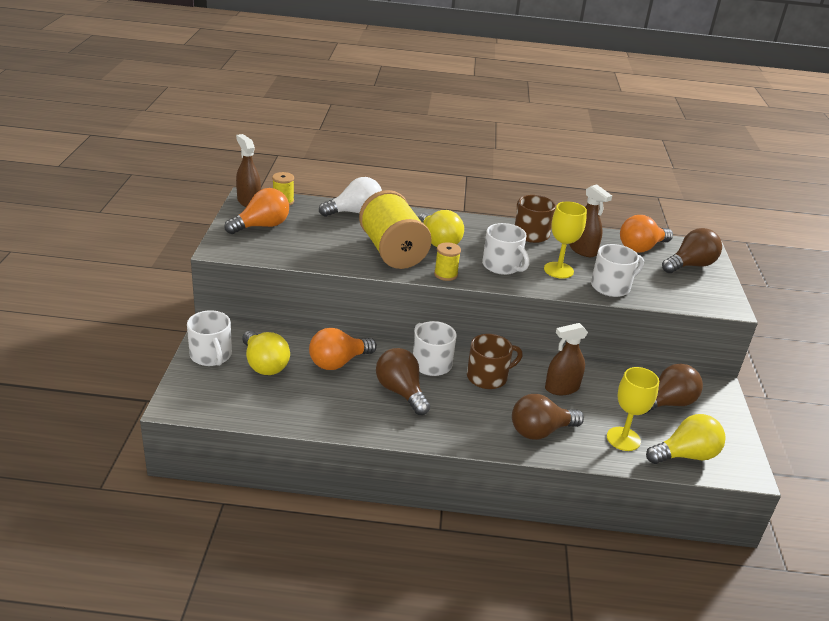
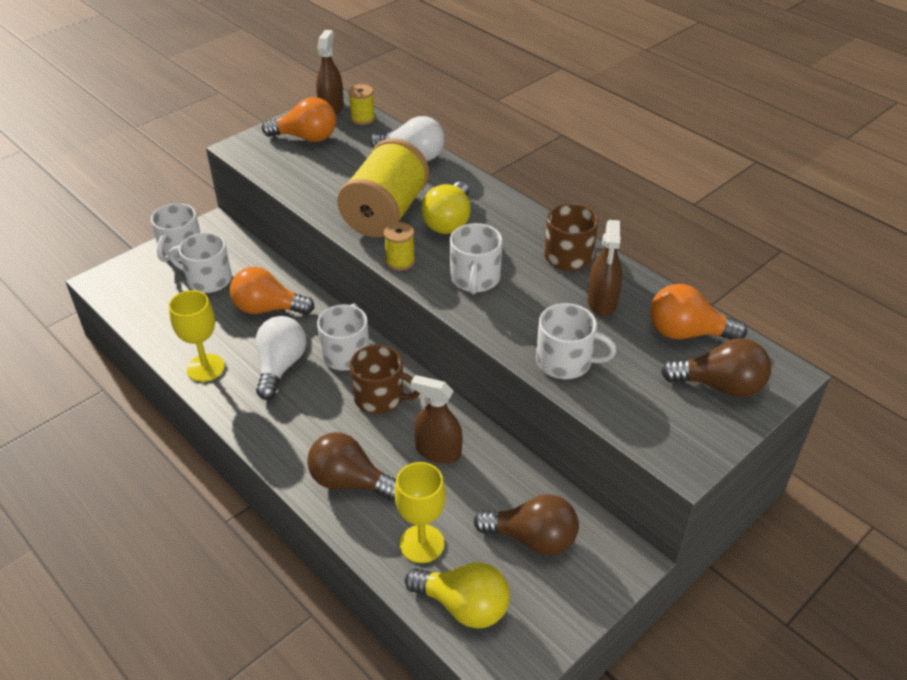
camera: 45 degrees right, 10 degrees up
yellow light bulb [242,331,290,375] -> white mug [169,232,232,293]
brown light bulb [376,348,430,415] -> white light bulb [255,316,306,400]
yellow goblet [544,201,587,279] -> yellow goblet moved to [169,290,225,382]

